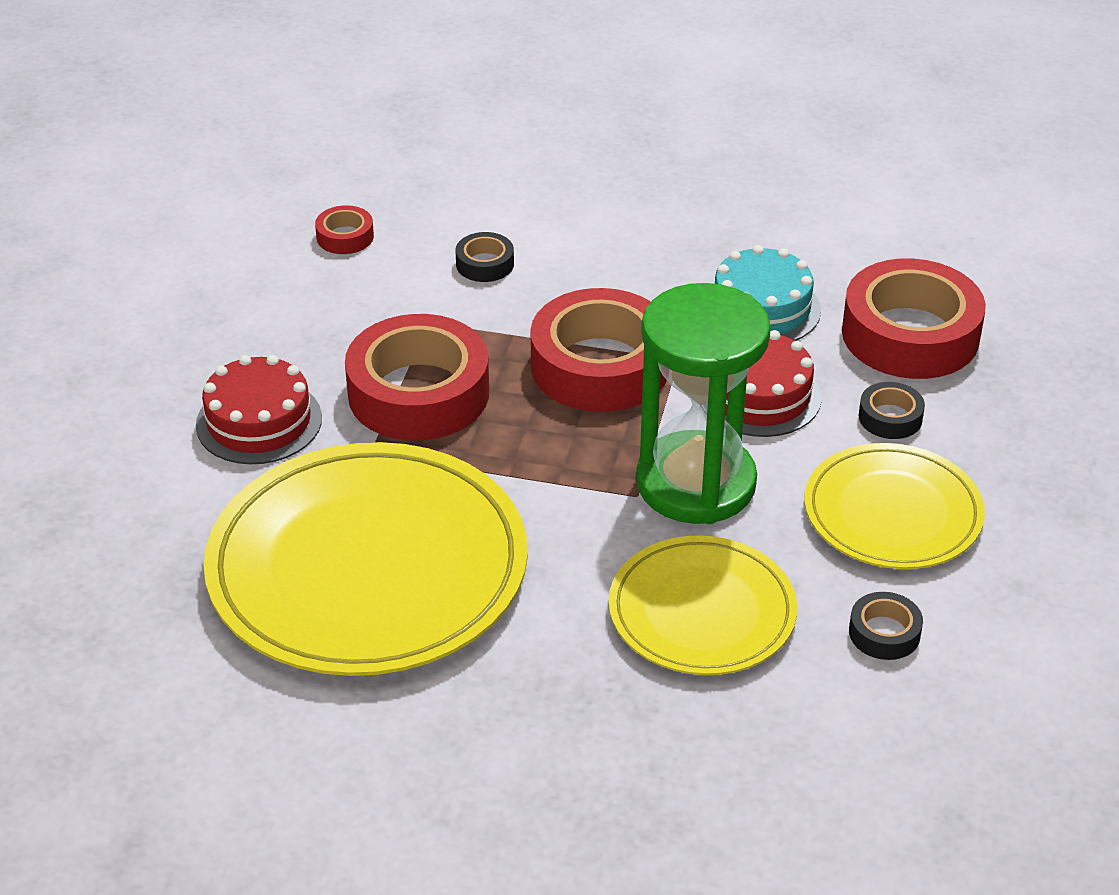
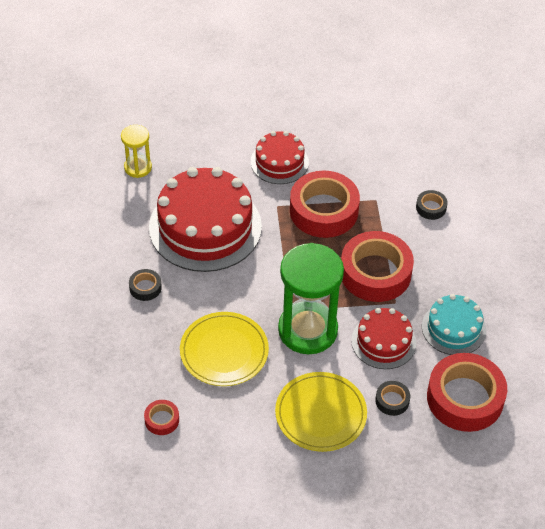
camera: 70 degrees right, 10 degrees up
yellow plate [204,442,528,676] -> red cake [149,167,262,272]
red tape [315,205,374,254] -> red tape moved to [144,400,179,435]
black tape [849,592,923,660] -> black tape moved to [129,269,162,301]
none -> yellow hourglass [121,125,152,178]

